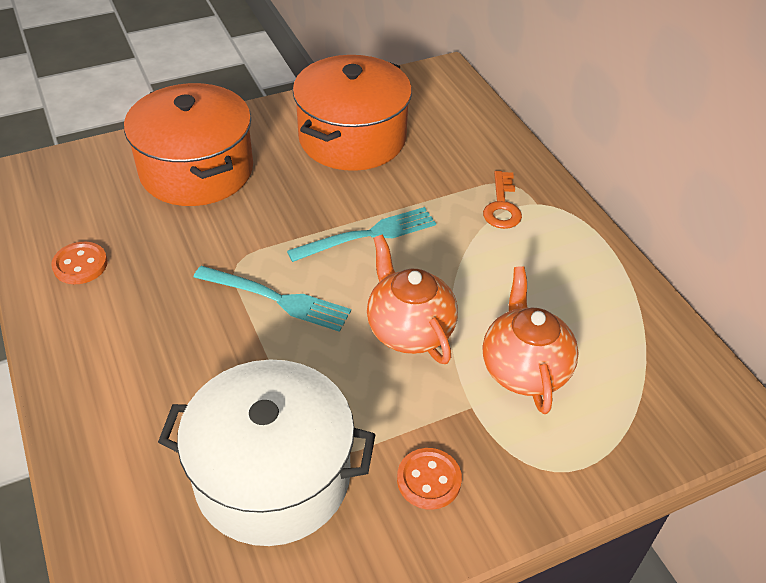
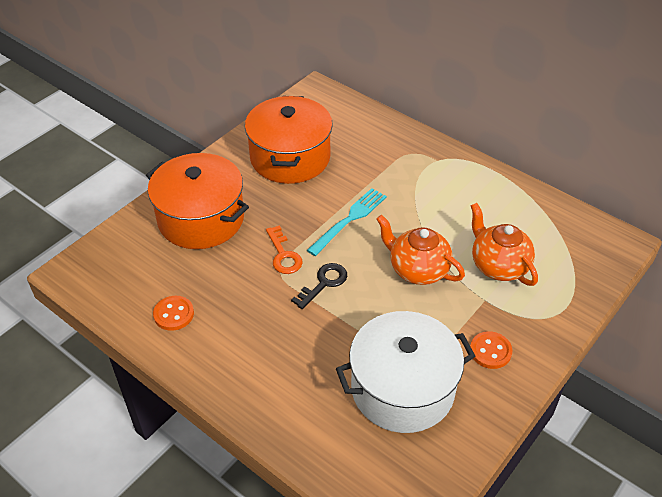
camera: 25 degrees left, 0 degrees up
turquoise fork [194,266,351,332] -> black key [291,263,347,309]
orange key [483,171,522,229] -> orange key moved to [266,225,302,274]

